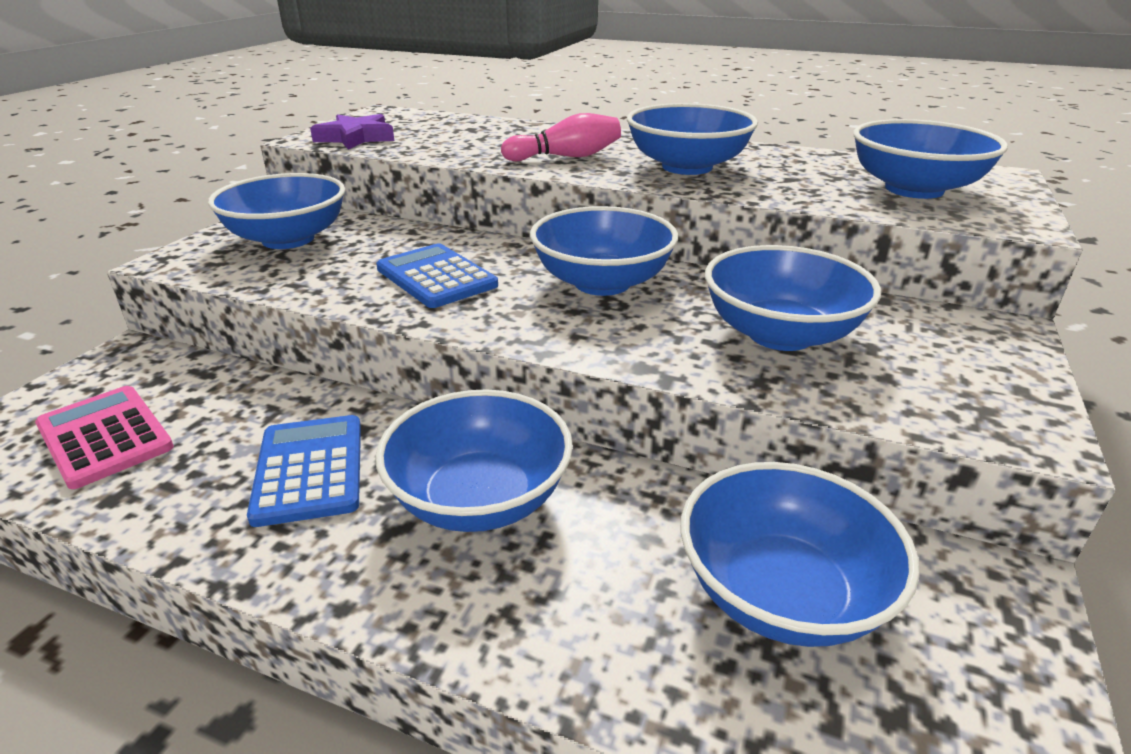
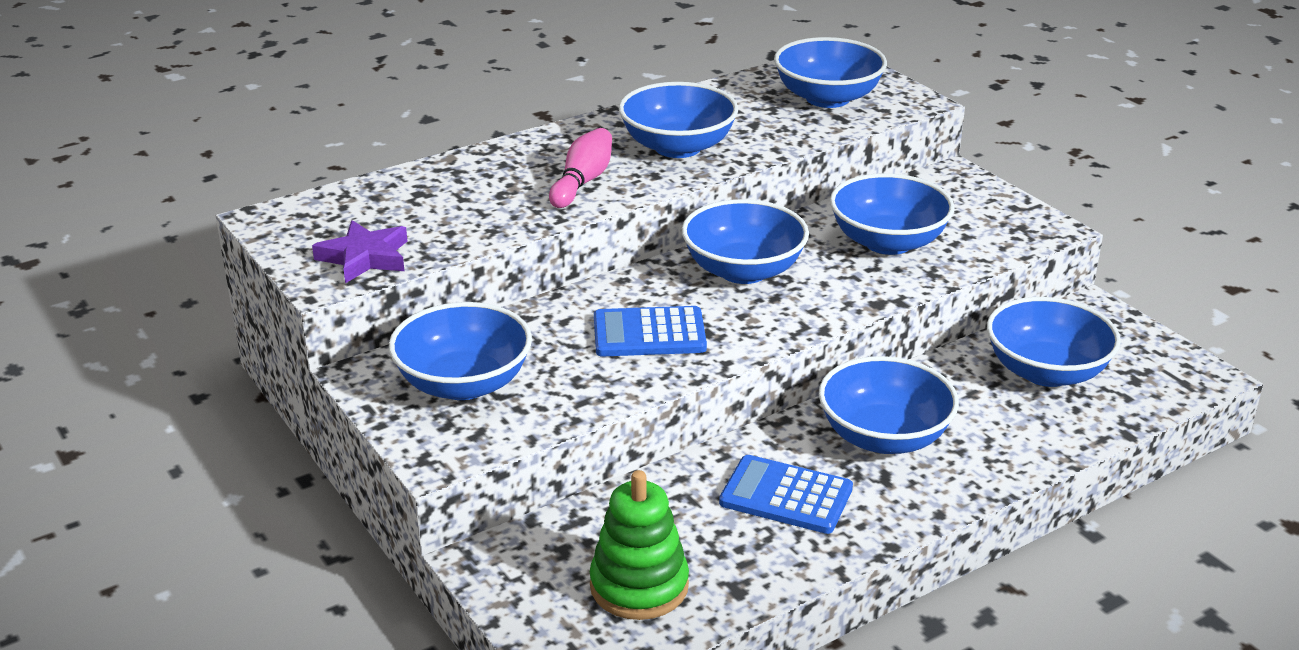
camera: 55 degrees left, 0 degrees up
pink calculator [35,386,174,489] -> green stacking toy [590,470,689,620]

